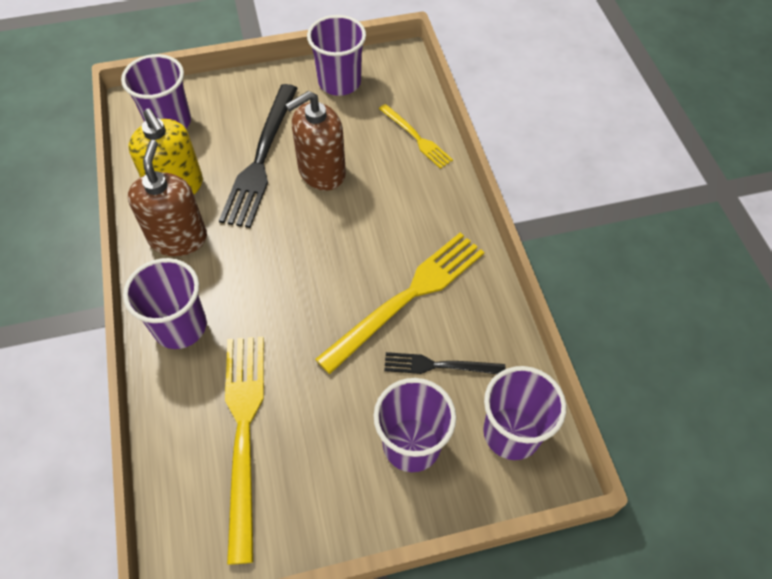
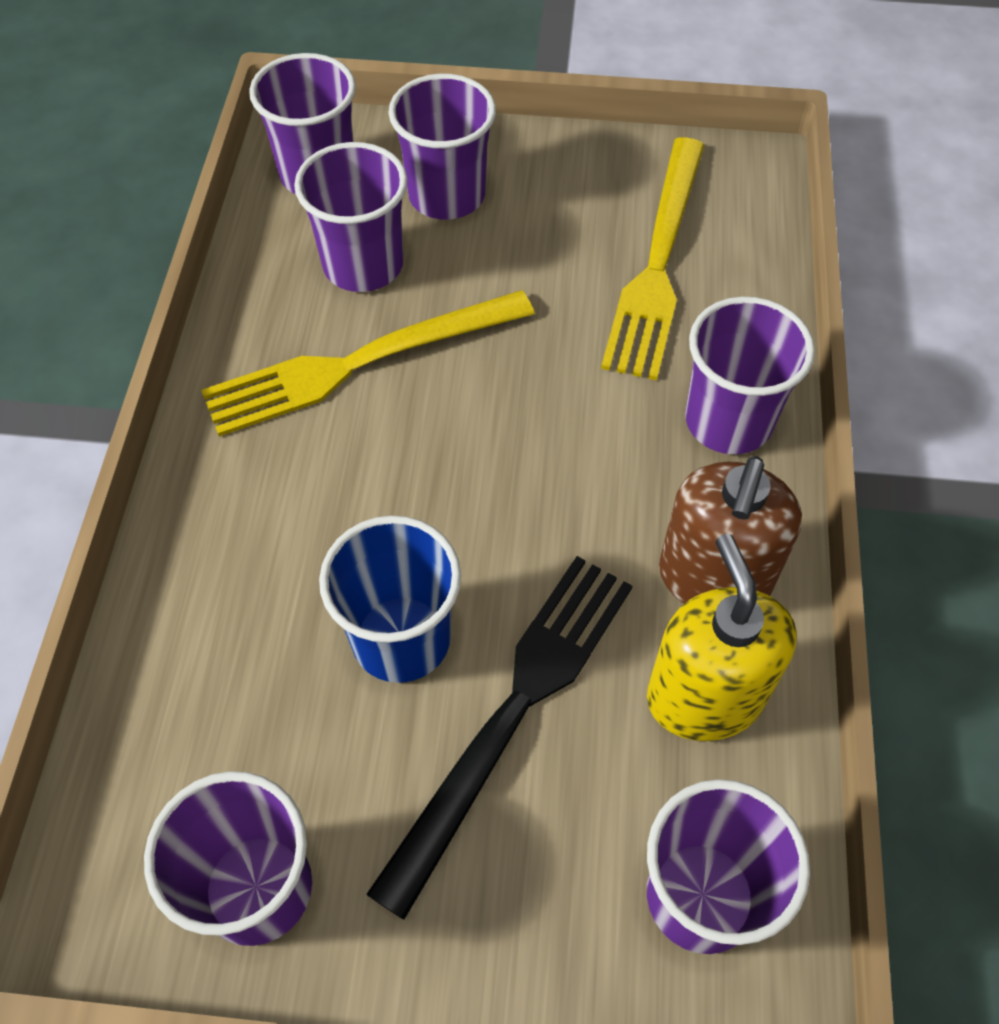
camera: 160 degrees left, 0 degrees up
brown soap dispenser [285,91,346,191] -> blue cup [319,515,461,683]
yellow fork [379,104,453,169] -> none
black fork [384,352,505,374] -> purple cup [294,142,408,292]

